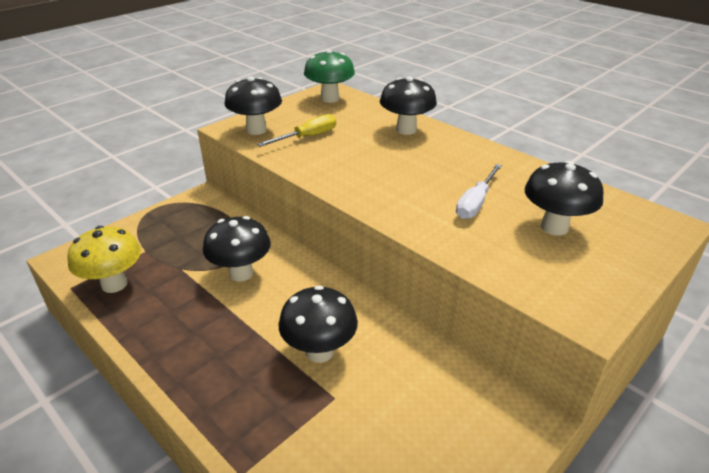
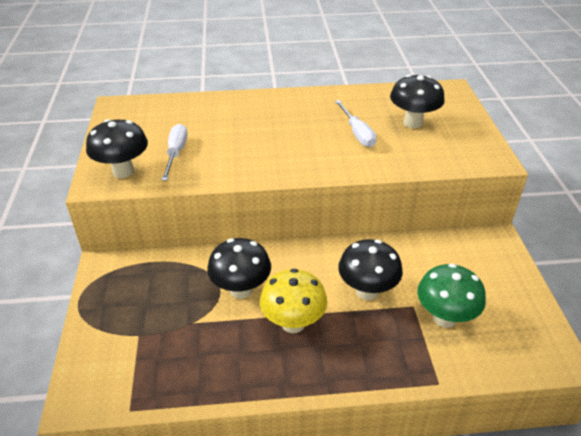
camera: 50 degrees left, 5 degrees up
yellow mushroom [67,226,141,293] -> yellow mushroom moved to [260,268,327,333]
yellow screwdriver [257,114,336,147] -> white screwdriver [161,124,187,181]
green mushroom [304,49,355,103] -> green mushroom moved to [417,264,486,328]
black mushroom [380,76,437,135] -> none

